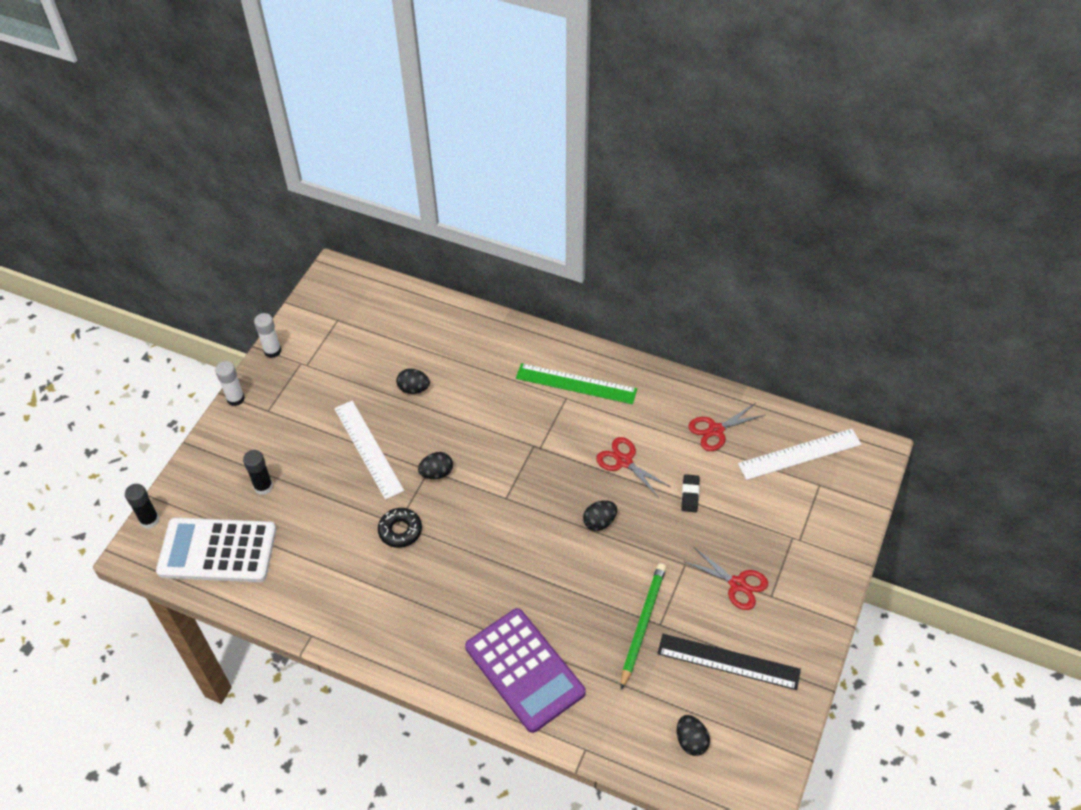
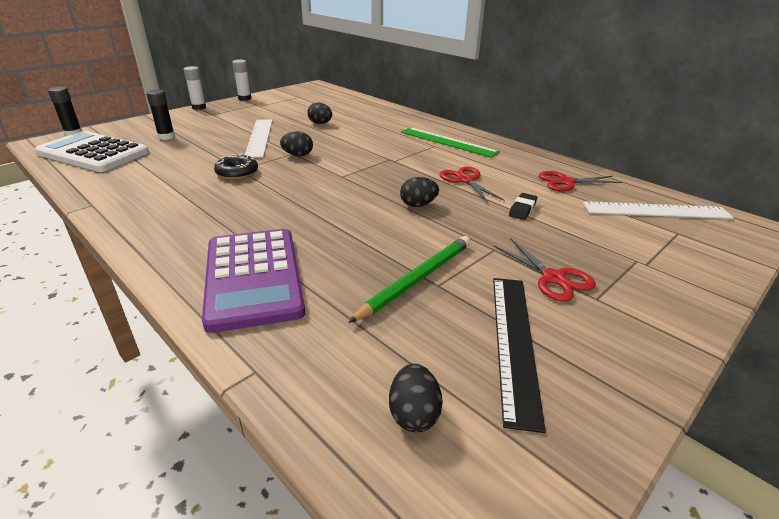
camera: 20 degrees right, 20 degrees down
black ruler [657,634,801,690] -> black ruler turned 60 degrees clockwise [493,278,546,433]

